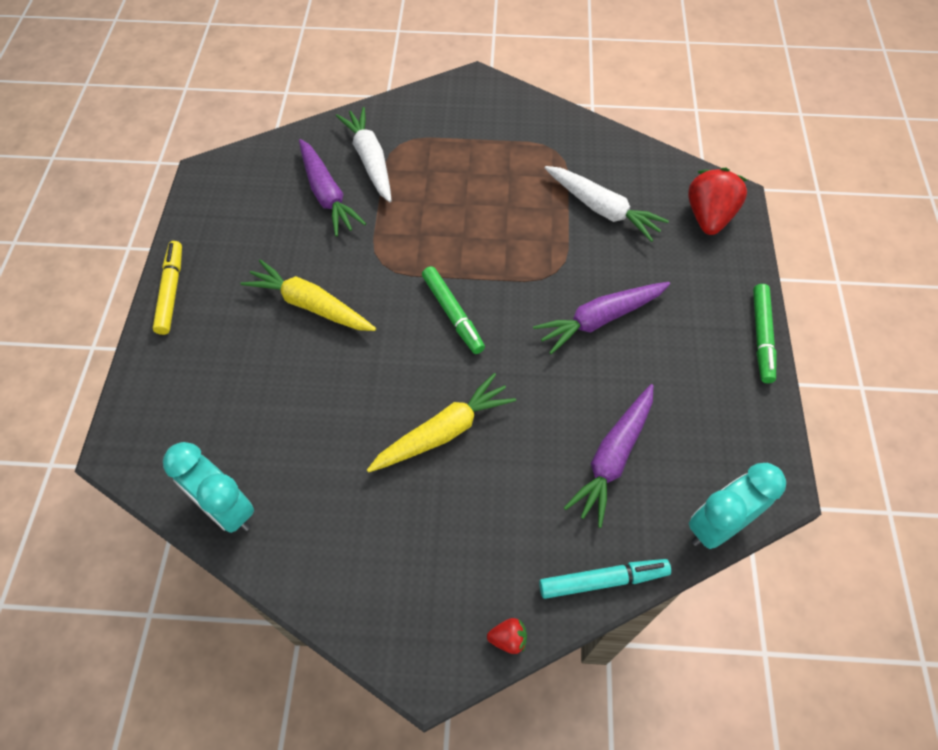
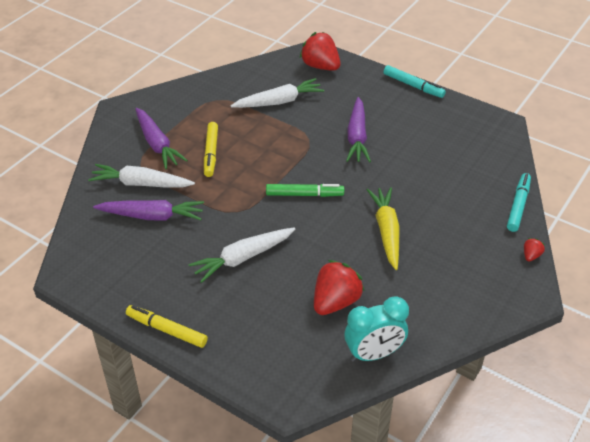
camera: 60 degrees left, 15 degrees down
yellow carrot [240,259,376,331] -> white carrot [189,227,295,283]
purple carrot [564,384,653,528] -> purple carrot moved to [135,108,188,169]
turquoise clock [689,463,786,549] -> none
green marker [753,284,776,383] -> turquoise marker [384,65,446,98]
none -> yellow marker [204,122,218,177]
none -> red strawberry [314,260,364,315]

